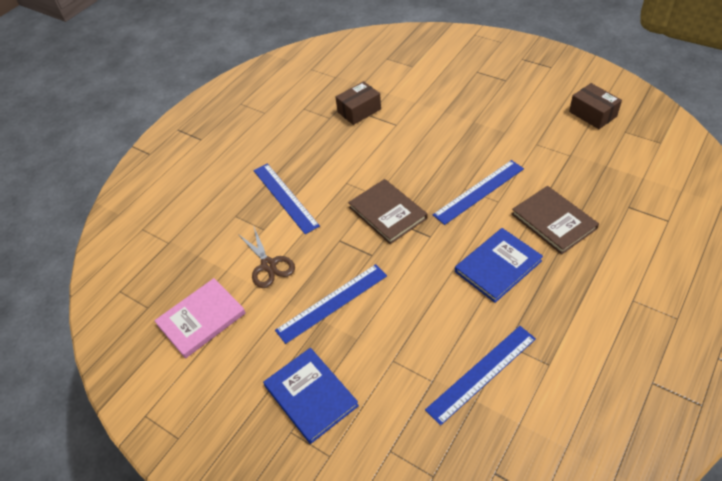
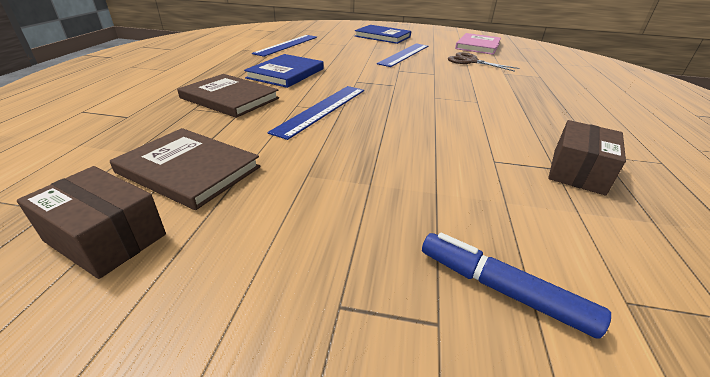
camera: 150 degrees right, 15 degrees down
blue ruler [254,164,320,234] -> none
brown book [348,179,427,244] -> brown book moved to [110,128,260,210]
none -> blue marker [422,233,611,339]

